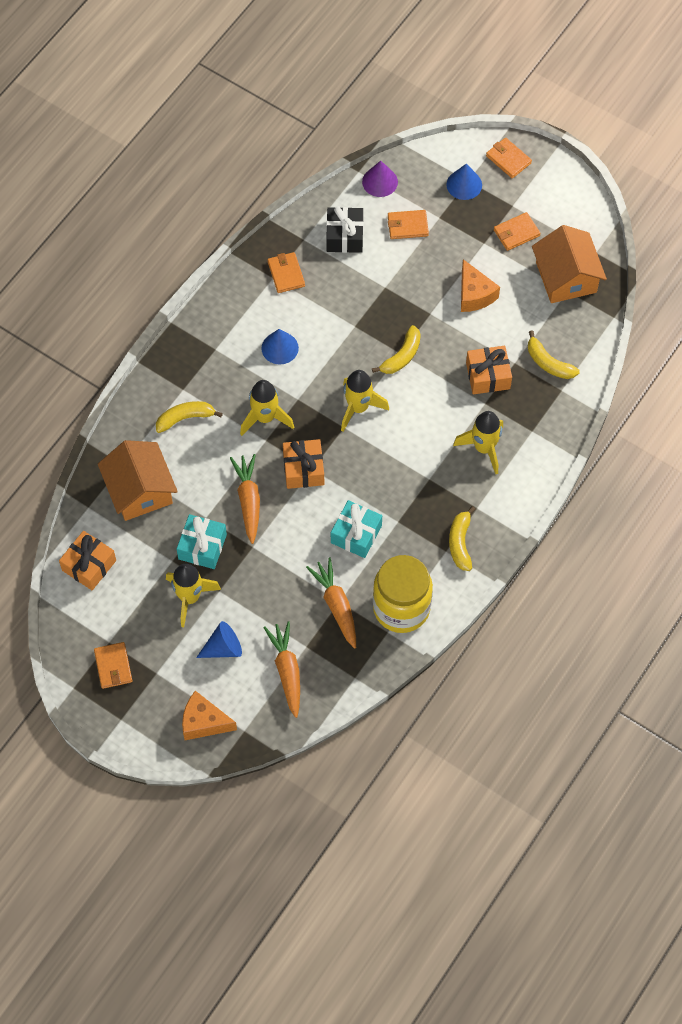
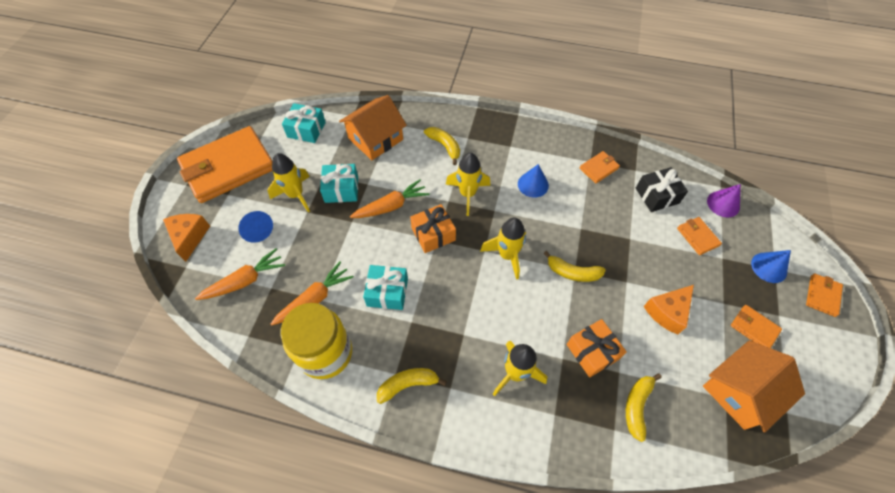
camera: 70 degrees right, 5 degrees down
orange gift [59,531,116,590] -> turquoise gift [282,103,326,143]
orange wallet [94,642,132,689] -> orange wallet [177,126,273,203], size x2.41

